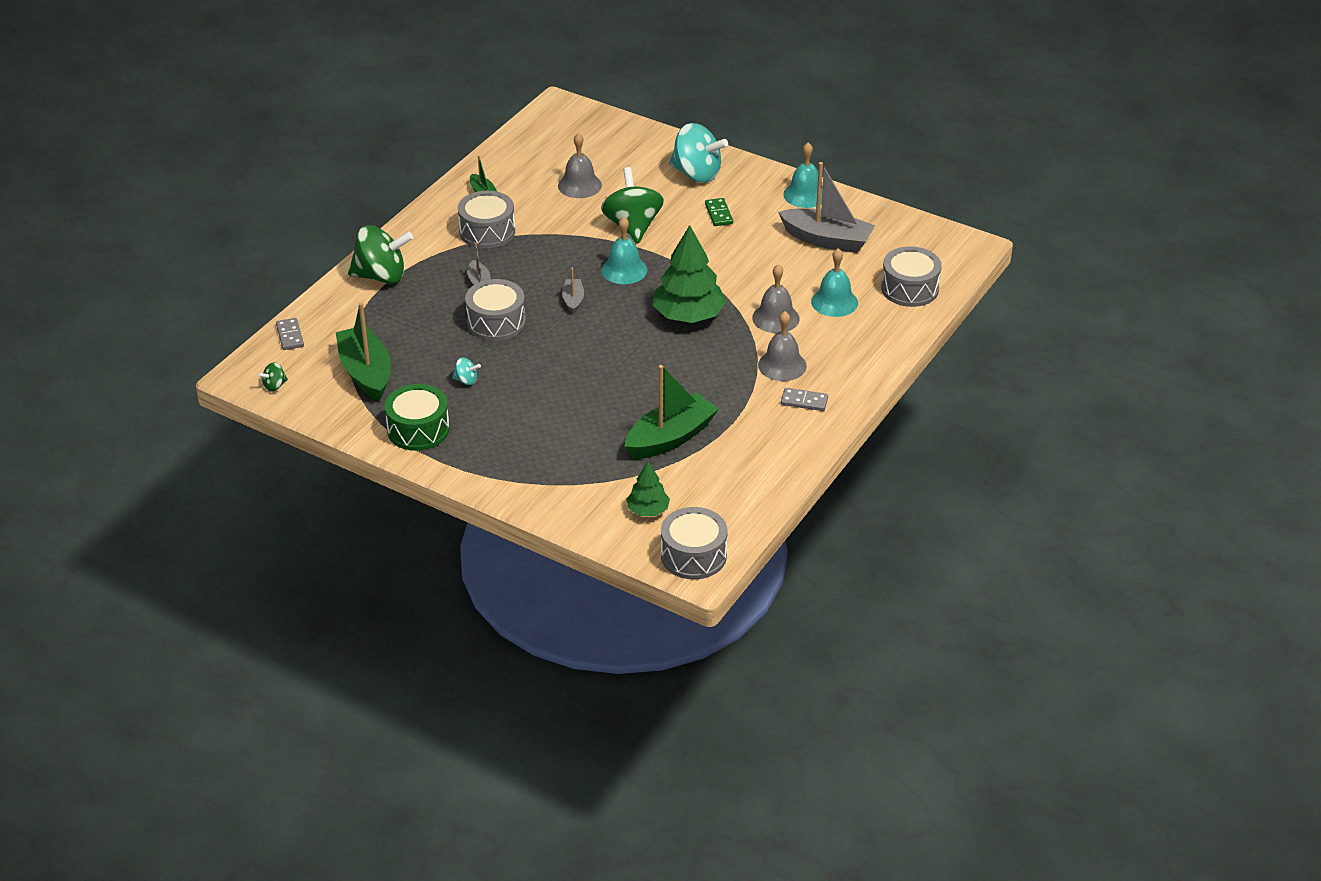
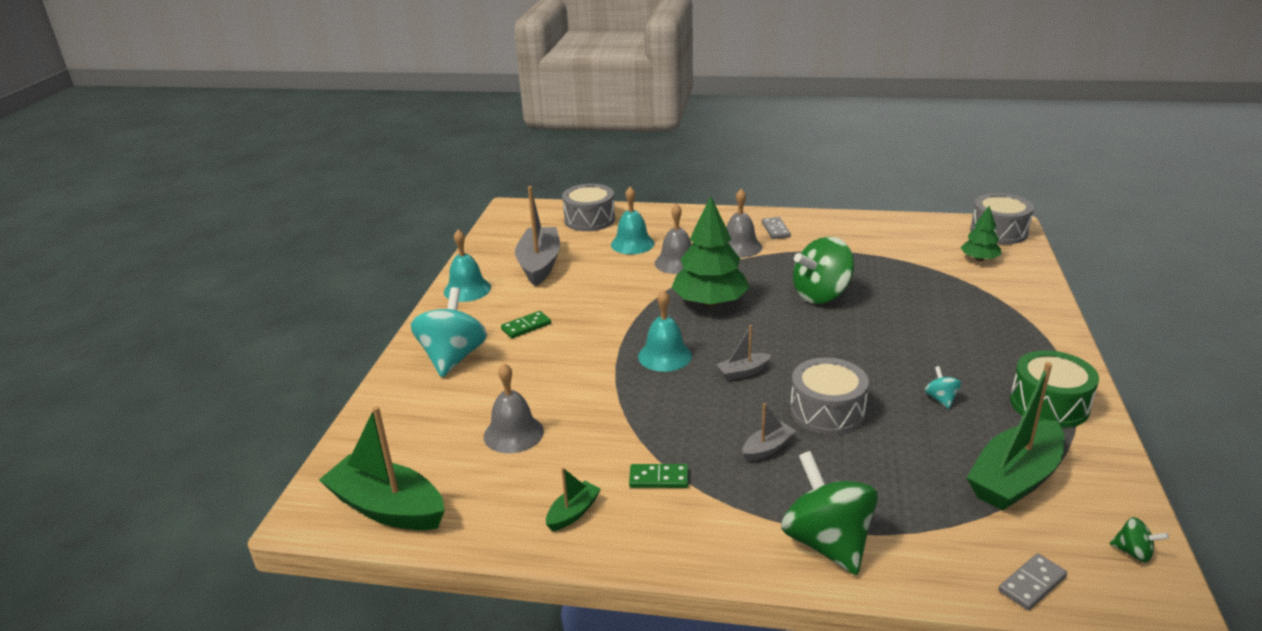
camera: 110 degrees left, 10 degrees down
grey drum [458,191,515,248] -> green domino [629,464,688,488]
green spinning top [601,167,664,243] -> green spinning top moved to [793,237,854,304]
green boat [624,365,719,459] -> green boat moved to [319,406,445,530]

